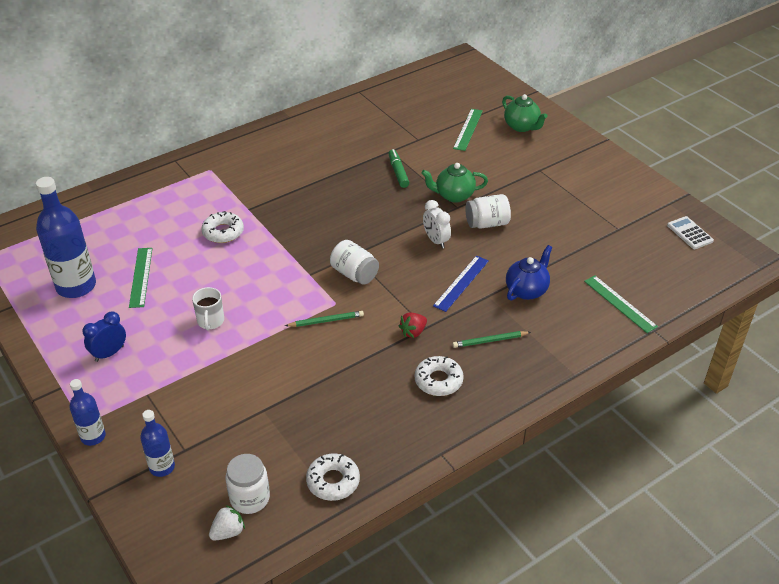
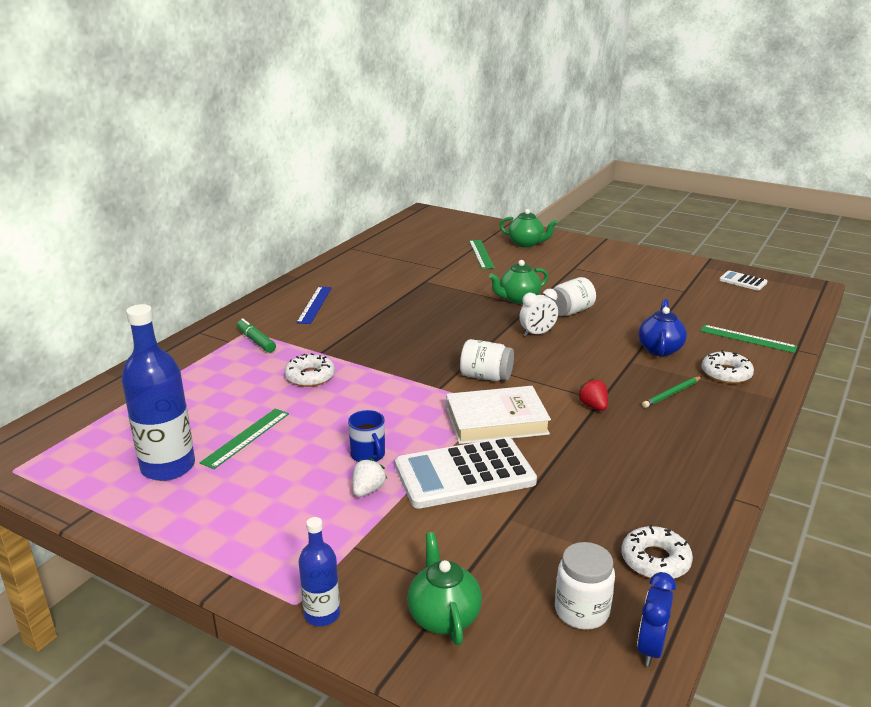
camera: 25 degrees left, 15 degrees down
blue clock [82,311,126,362] -> blue clock moved to [637,572,676,667]
green ruler [129,248,152,308] -> green ruler turned 60 degrees clockwise [200,408,289,469]
blue bottle [140,410,175,477] -> green teapot [407,532,482,645]
white mug [192,287,224,330] -> blue mug [348,410,385,462]
white strawberry [209,505,245,541] -> white strawberry moved to [352,458,387,497]
green pencil [285,311,364,327] -> white book [446,386,551,444]
green marker [388,149,409,188] -> green marker moved to [237,318,276,353]
red strawberry [399,312,427,338] -> red strawberry turned 135 degrees clockwise [577,378,608,411]
white donut [415,356,464,396] -> white donut moved to [702,350,754,384]
white clock [423,200,451,248] -> white clock turned 60 degrees counterclockwise [519,289,558,337]
blue ruler [433,256,489,312] -> blue ruler moved to [296,287,332,324]
none -> white calculator [395,437,537,509]

